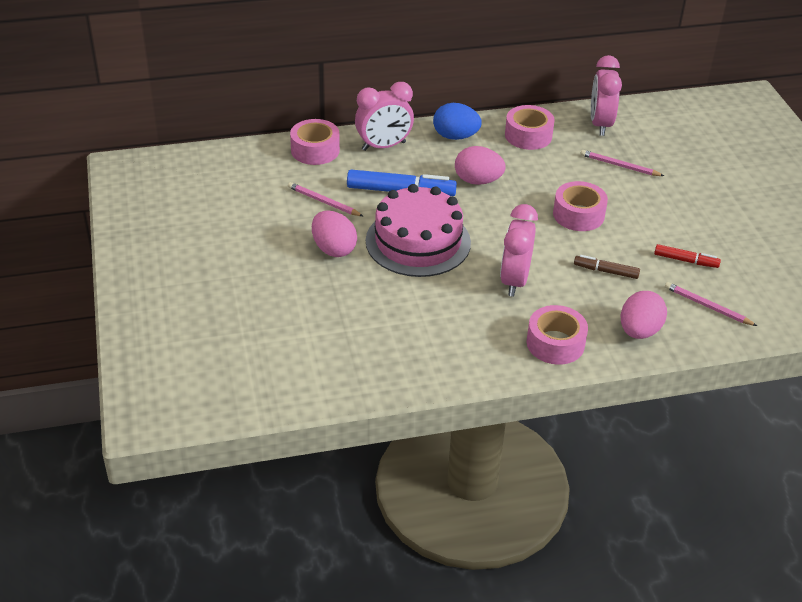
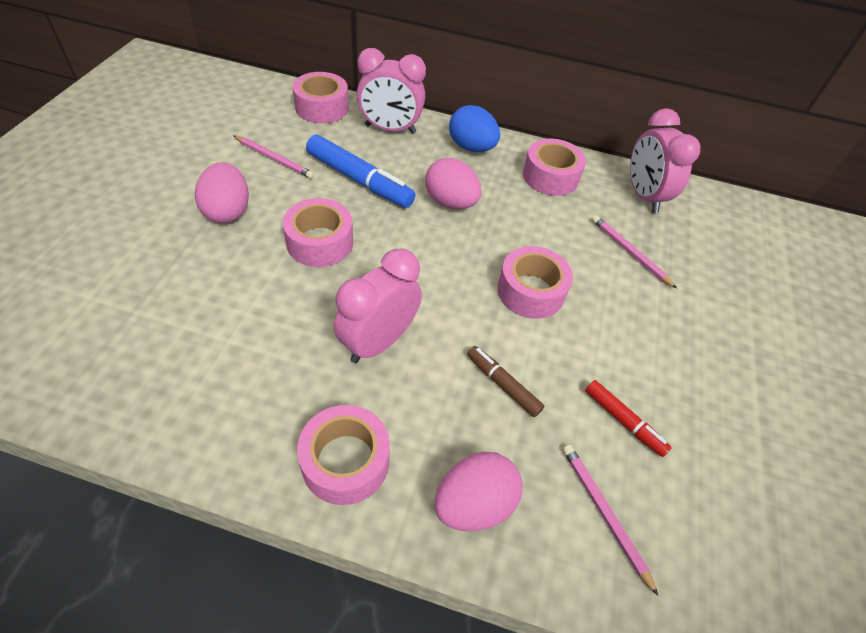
camera: 25 degrees right, 10 degrees up
pink pencil [288,182,363,216] -> pink pencil turned 150 degrees clockwise [233,135,314,179]
pink cake [366,184,471,277] -> pink tape [283,198,353,267]
pink clock [591,55,622,136] -> pink clock turned 45 degrees counterclockwise [630,108,700,213]

